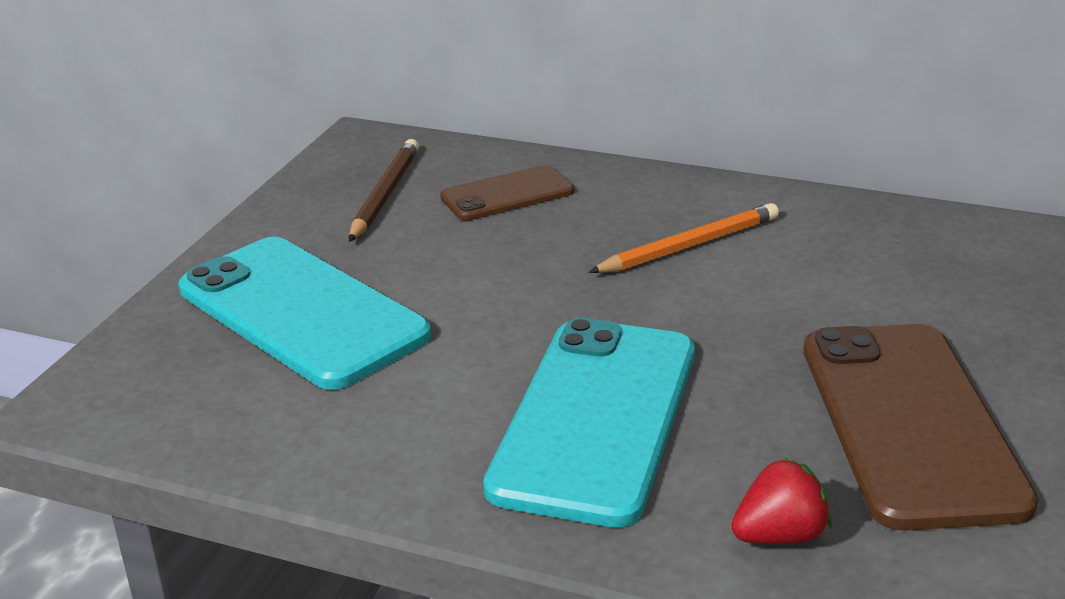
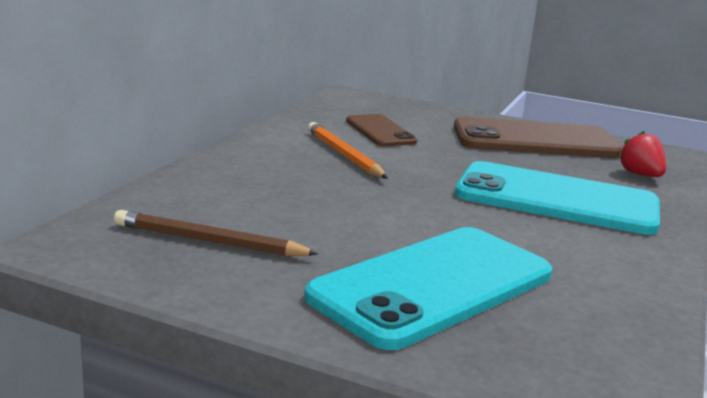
camera: 90 degrees left, 10 degrees down
brown phone [440,165,574,221] -> brown phone moved to [346,114,417,146]

